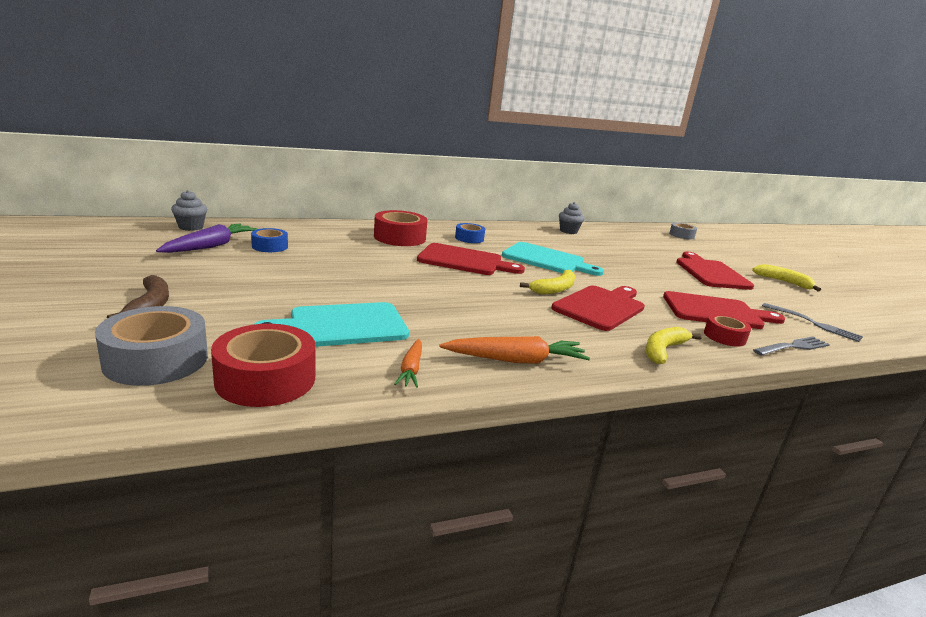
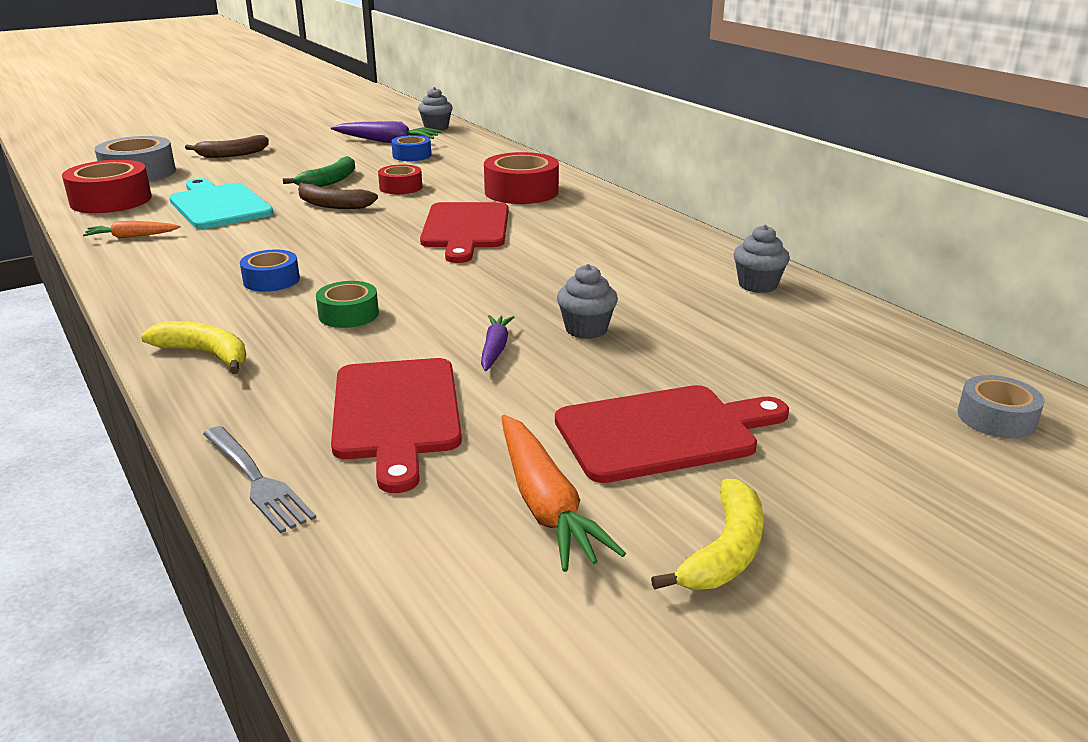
camera: 80 degrees right, 5 degrees up
orange carrot [440,336,590,364] -> orange carrot moved to [501,415,626,572]
blue tape [455,223,485,243] -> blue tape moved to [240,249,300,292]
turquoise cutting board [502,242,604,276] -> none
yellow banana [520,270,575,294] -> none
red cutting board [551,286,645,331] -> green tape [316,281,379,328]
red tape [704,314,751,347] -> red tape moved to [378,165,422,194]
grey fork [762,303,863,342] -> none
none -> green banana [283,156,355,187]
none -> brown banana [298,182,378,209]
none -> purple carrot [481,315,514,371]
none -> grey cupcake [557,264,618,339]

